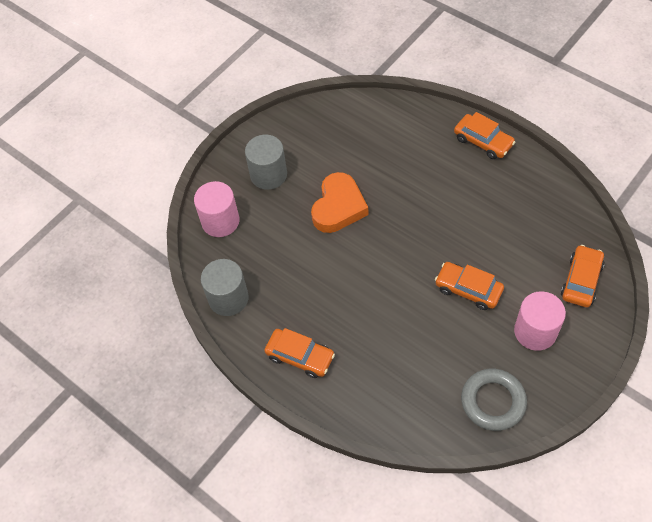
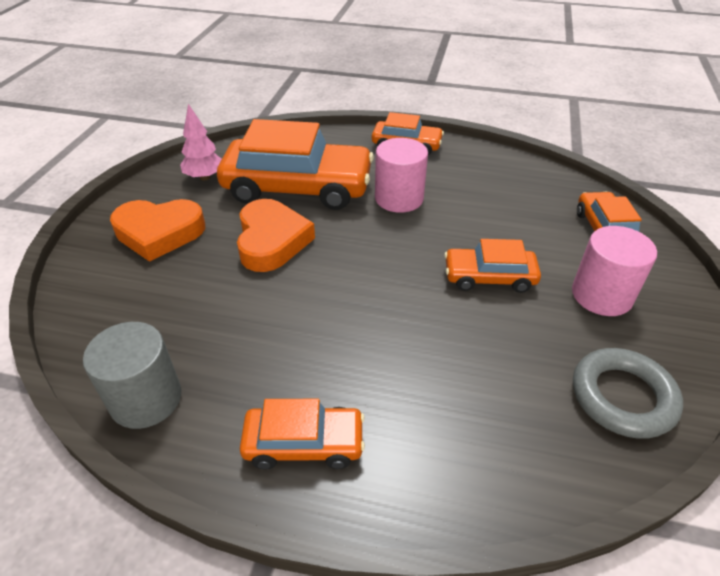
camera: 30 degrees left, 15 degrees down
pink cylinder [194,181,240,237] -> pink cylinder moved to [375,138,428,213]
grey cylinder [245,135,287,190] -> orange heart [110,199,205,262]
none -> pink tree [180,104,222,180]
none -> orange car [217,119,374,210]

